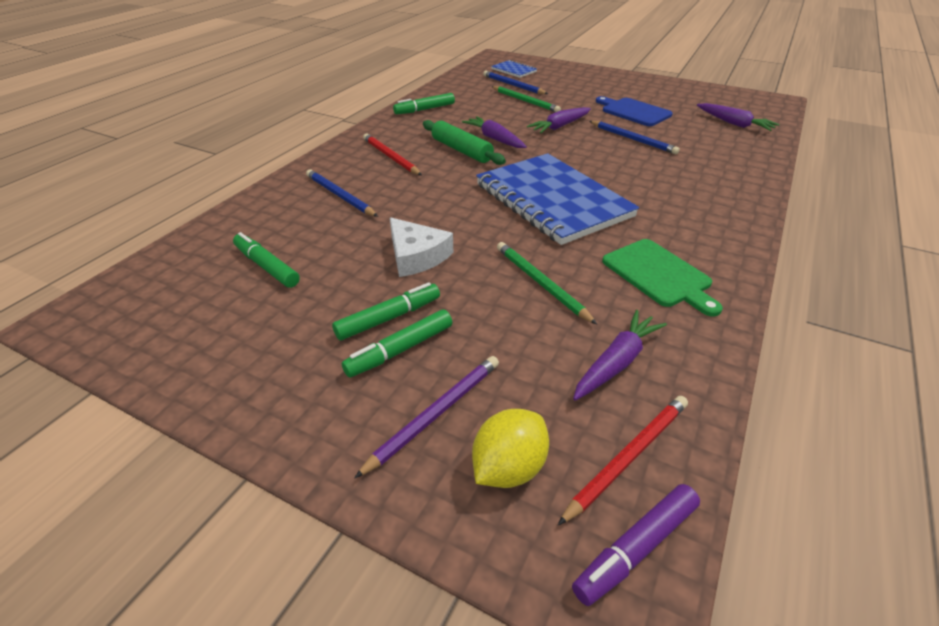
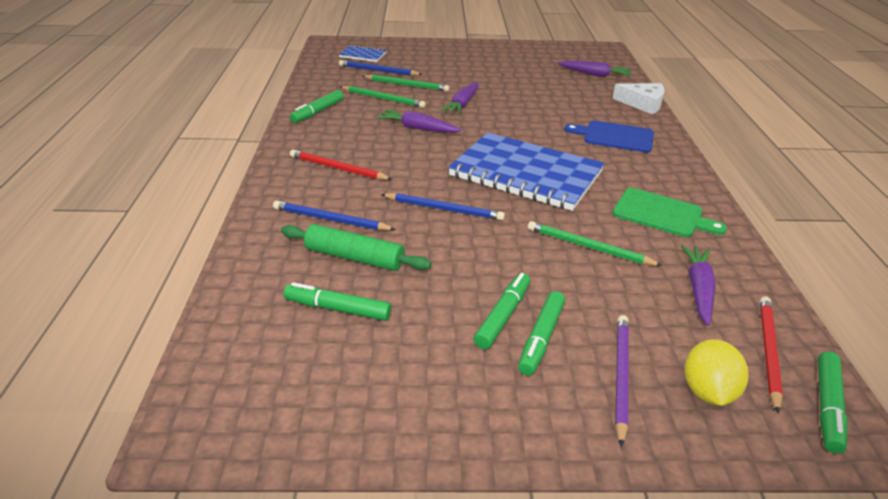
camera: 30 degrees left, 5 degrees down
white cheese [390,217,453,277] -> white cheese moved to [613,83,665,114]
green rolling pin [423,120,506,165] -> green rolling pin moved to [281,224,431,271]
purple marker [572,484,700,606] -> green marker [818,351,848,454]
blue pencil [589,121,680,154] -> blue pencil moved to [381,193,505,221]
blue cutting board [596,96,673,126] -> blue cutting board moved to [564,121,654,153]
none -> green pencil [340,86,426,108]

